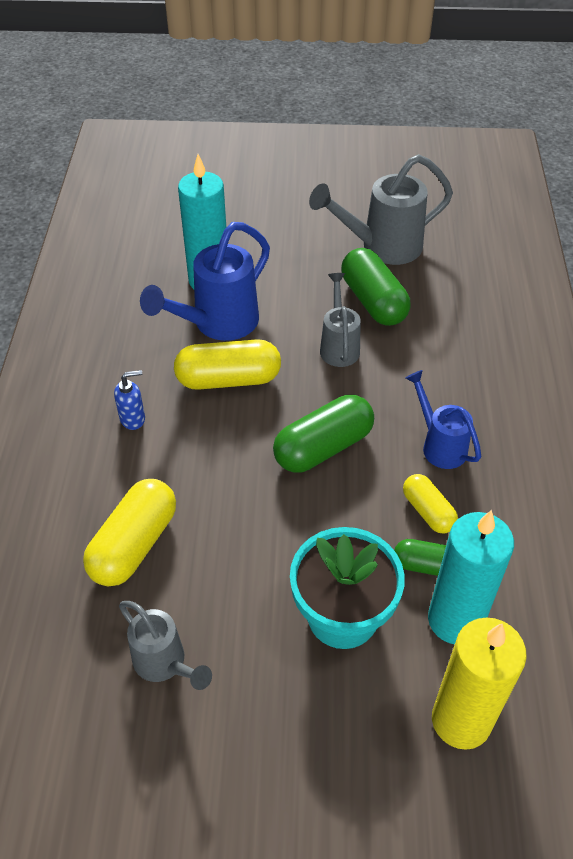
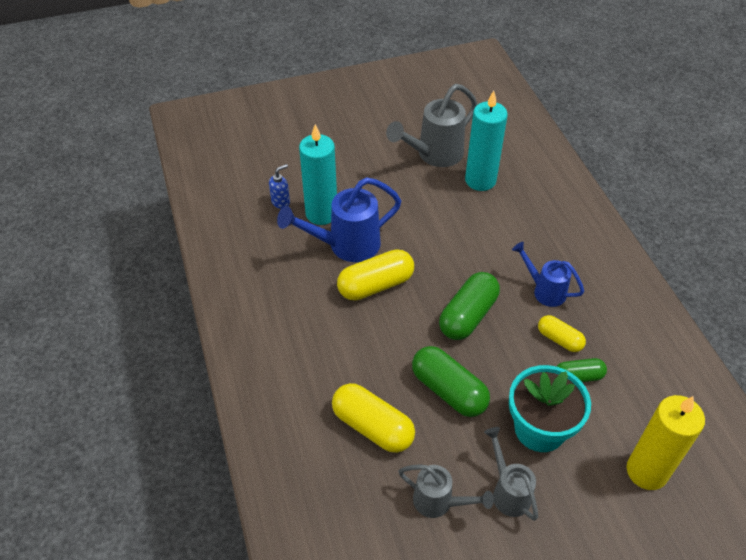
camera: 20 degrees left, 0 degrees up
yellow capsule [83,479,176,586] -> yellow capsule turned 60 degrees counterclockwise [332,383,415,453]
blue soap dispenser [114,370,145,430] -> blue soap dispenser moved to [269,164,290,209]
blue watering can [140,222,270,341] -> blue watering can turned 45 degrees clockwise [277,177,401,262]
grey watering can [320,273,361,367] -> grey watering can moved to [484,427,538,521]
green capsule [341,248,411,326] -> green capsule moved to [412,346,490,417]
turquoise candle [428,510,514,644] -> turquoise candle moved to [465,91,508,191]

